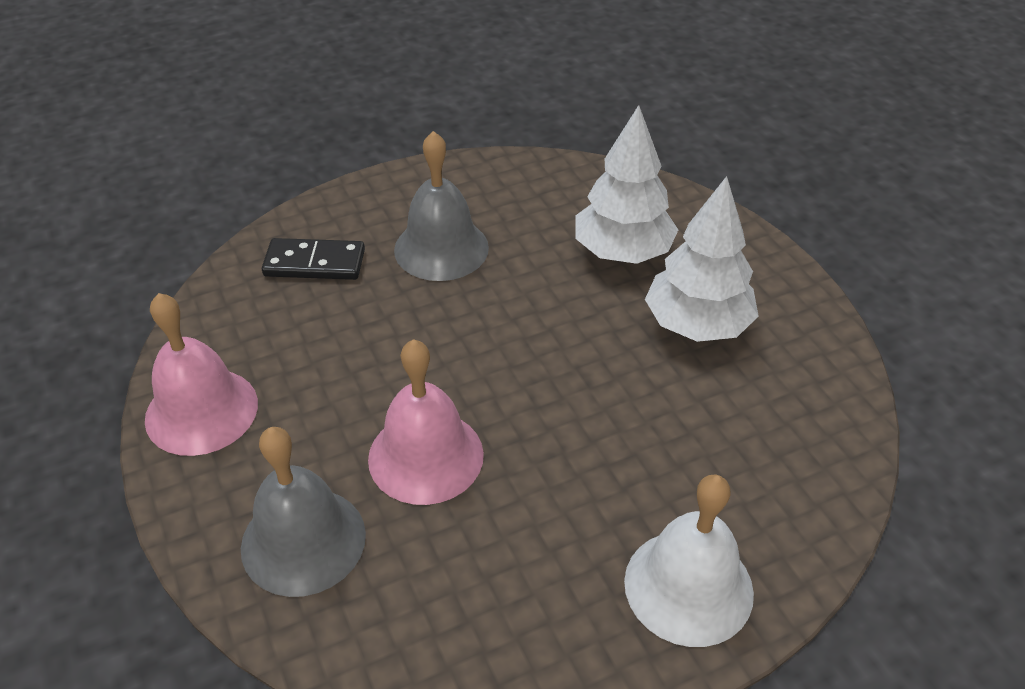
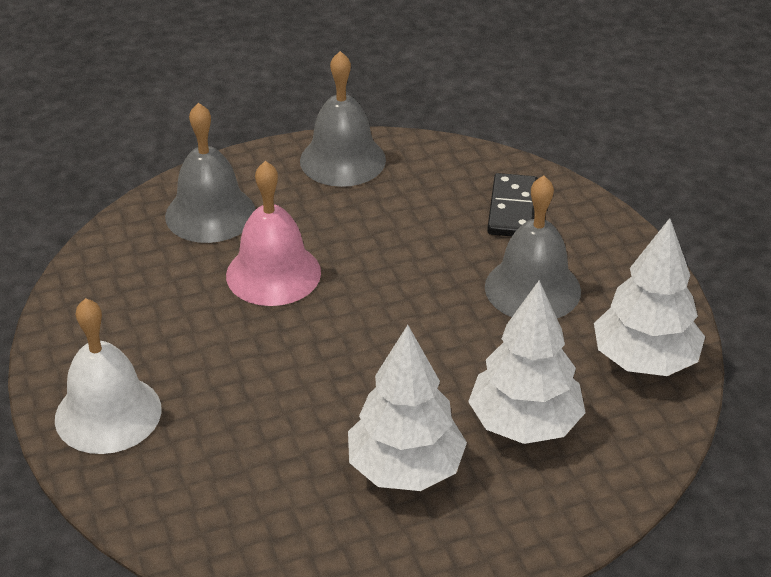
camera: 95 degrees right, 5 degrees down
pink bell [145,293,258,456] -> grey bell [300,51,386,187]
none -> white tree [594,218,705,376]

